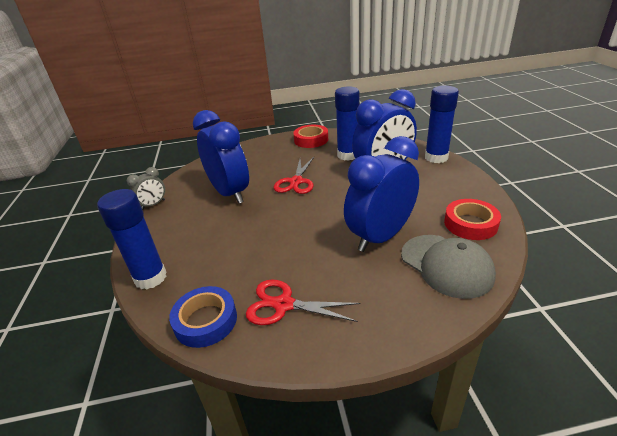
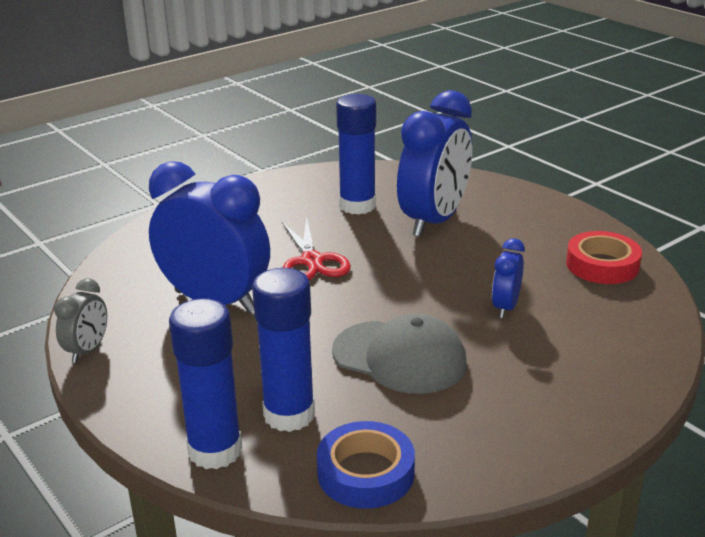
camera: 30 degrees left, 5 degrees down
red scissors [246,280,361,325] -> none
red tape [293,125,328,148] -> none
blue clock [344,136,419,252] -> blue clock [492,238,525,318], size x0.47
grey cap [401,235,496,299] -> grey cap moved to [332,313,467,394]
blue glue stick [425,86,459,163] -> blue glue stick moved to [252,268,315,432]

